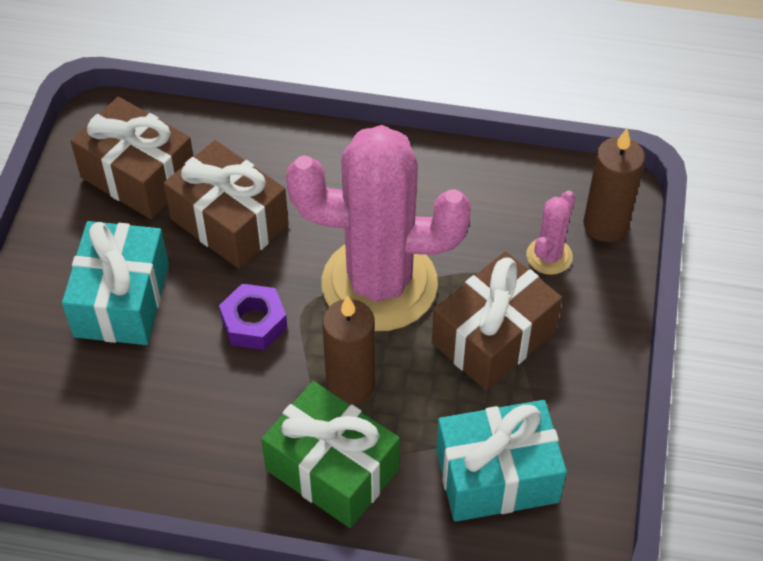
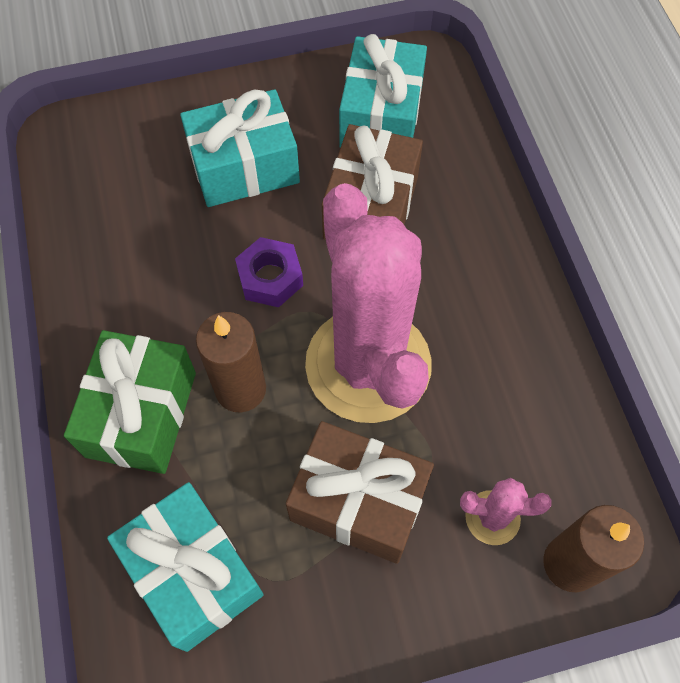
camera: 65 degrees right, 10 degrees up
brown gift [71,97,194,219] -> turquoise gift [339,34,427,148]

